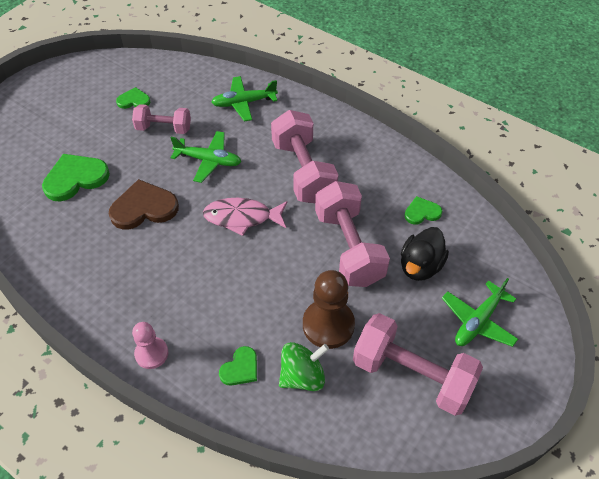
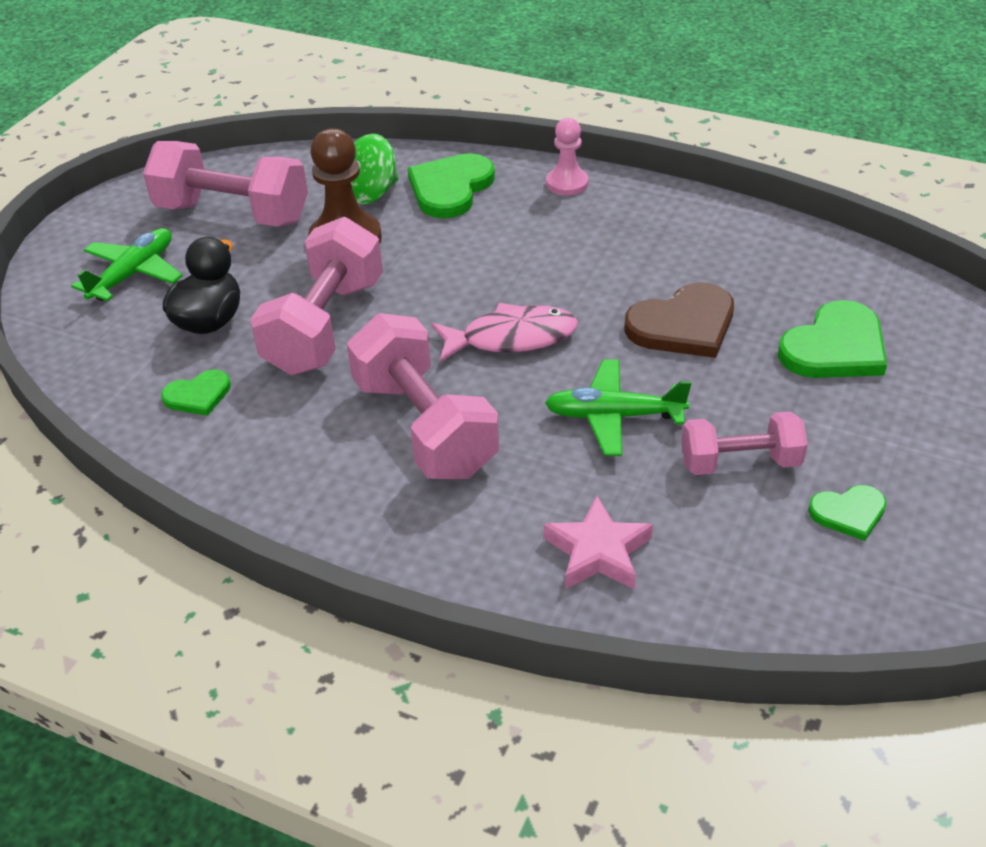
camera: 170 degrees right, 10 degrees down
green plane [211,76,278,121] -> pink star [544,496,653,589]
green heart [219,346,257,386] -> green heart [408,153,495,218], size x1.79
pink dumbbell [315,181,390,287] -> pink dumbbell turned 45 degrees clockwise [250,217,383,375]

